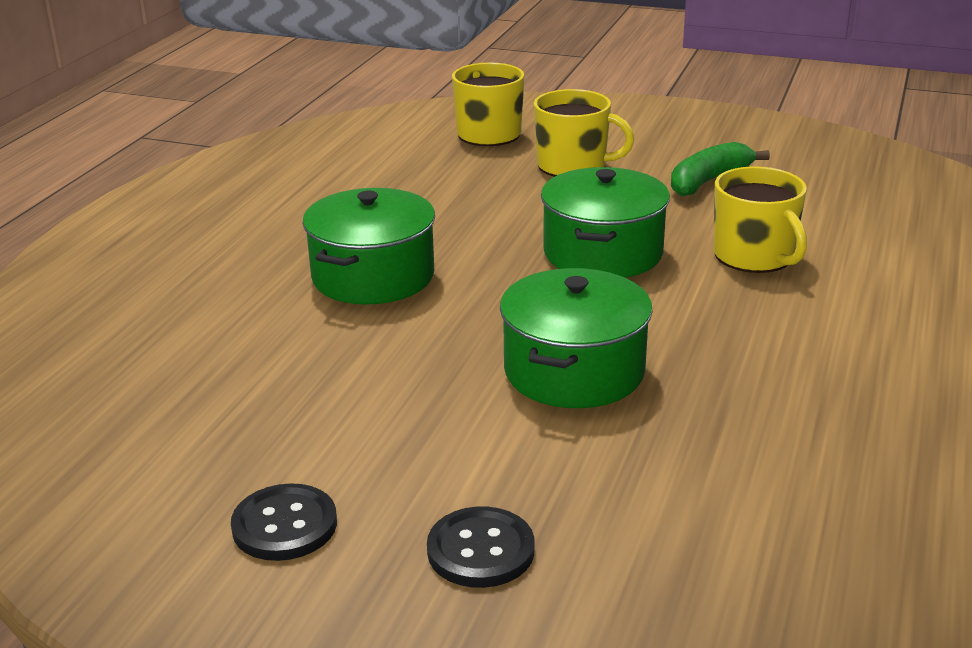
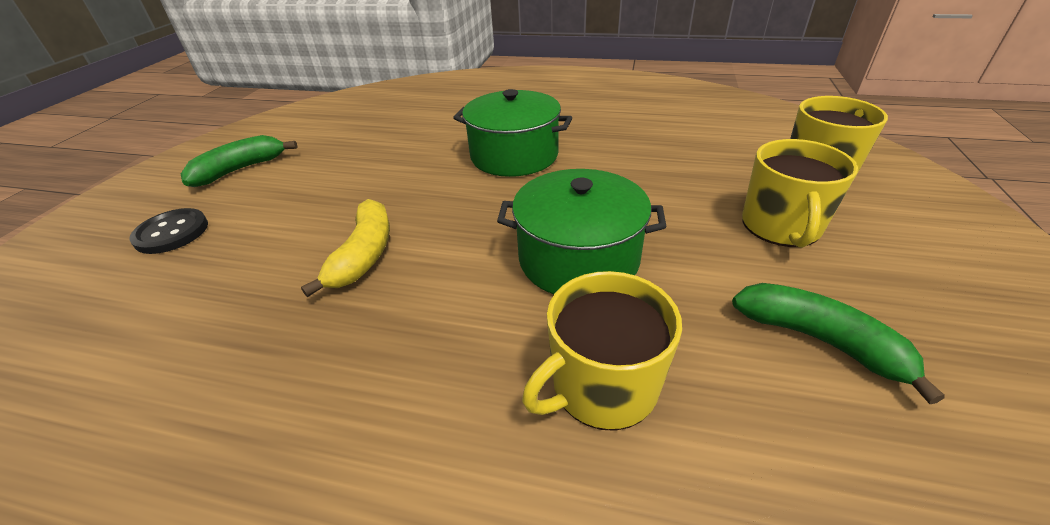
camera: 85 degrees right, 10 degrees up
black button [231,483,337,561] -> green banana [181,135,297,187]
green pot [500,268,653,408] -> yellow banana [301,199,390,297]

